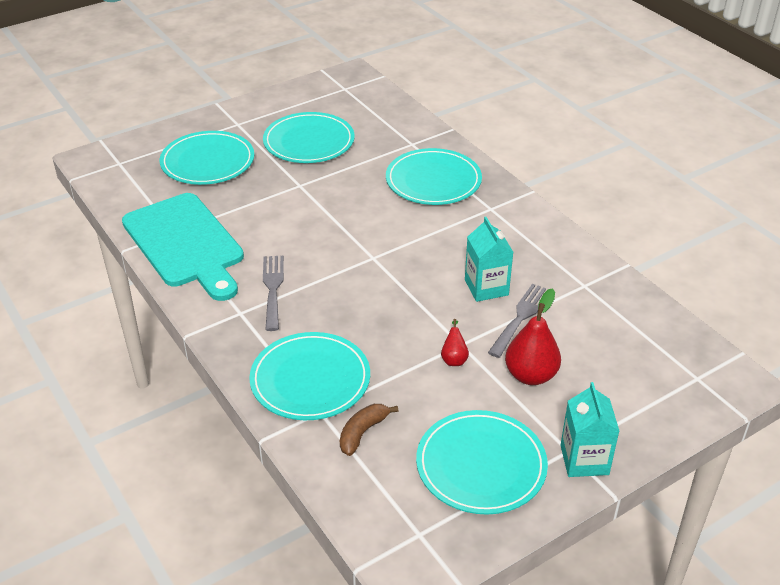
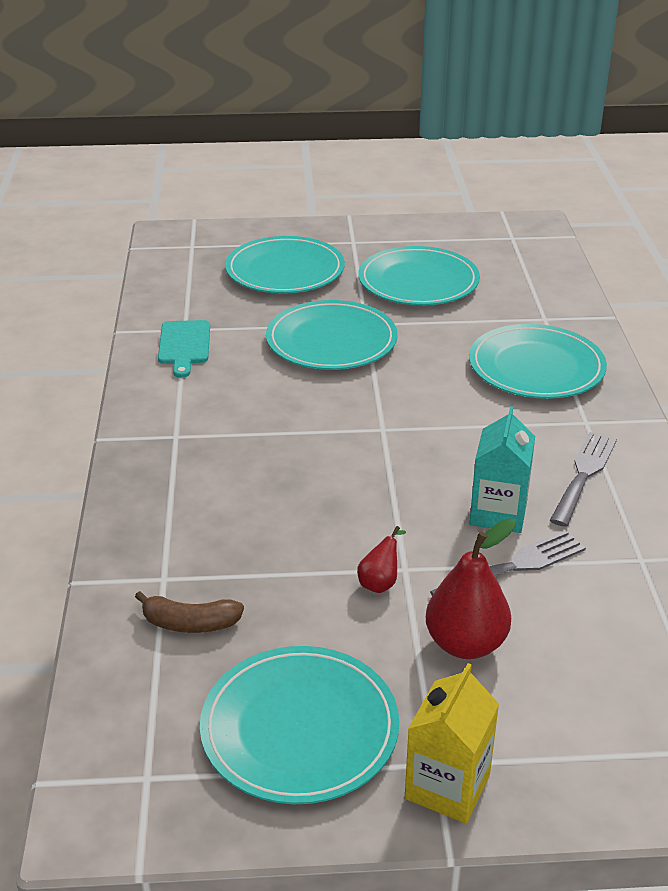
camera: 30 degrees right, 5 degrees down
turquoise cutting board [122,193,244,301] -> turquoise cutting board [158,320,210,378], size x0.47
turquoise plate [249,332,370,420] -> turquoise plate moved to [266,300,398,370]
grey fork [263,256,284,331] -> grey fork moved to [550,432,617,527]
brown banana [340,404,398,456] -> brown banana turned 150 degrees counterclockwise [135,591,244,633]
turquoise carton [560,382,619,477] -> yellow carton [405,663,499,824]

